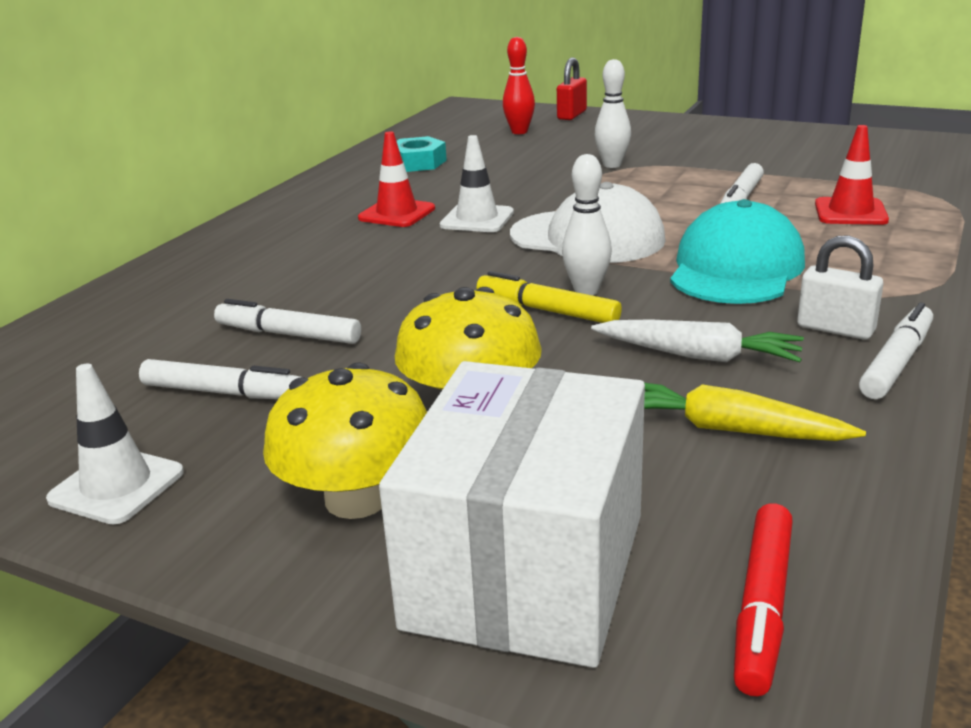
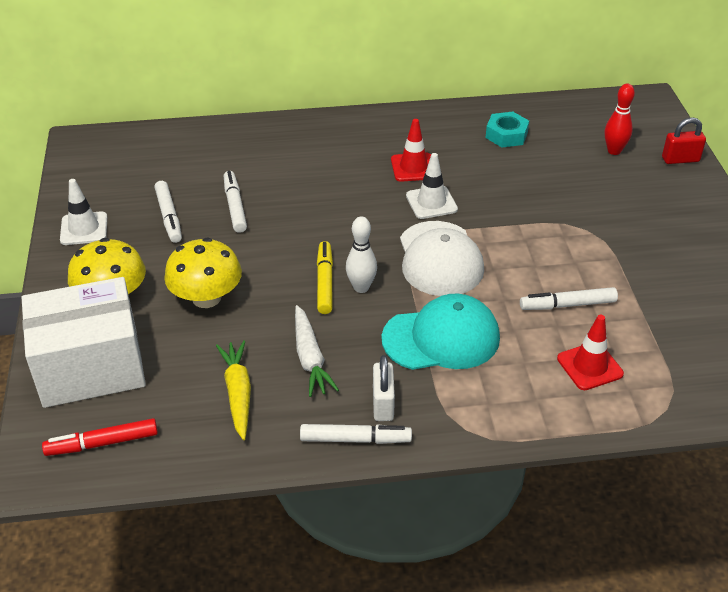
camera: 55 degrees right, 15 degrees up
white bowling pin [595,59,631,168] -> none

